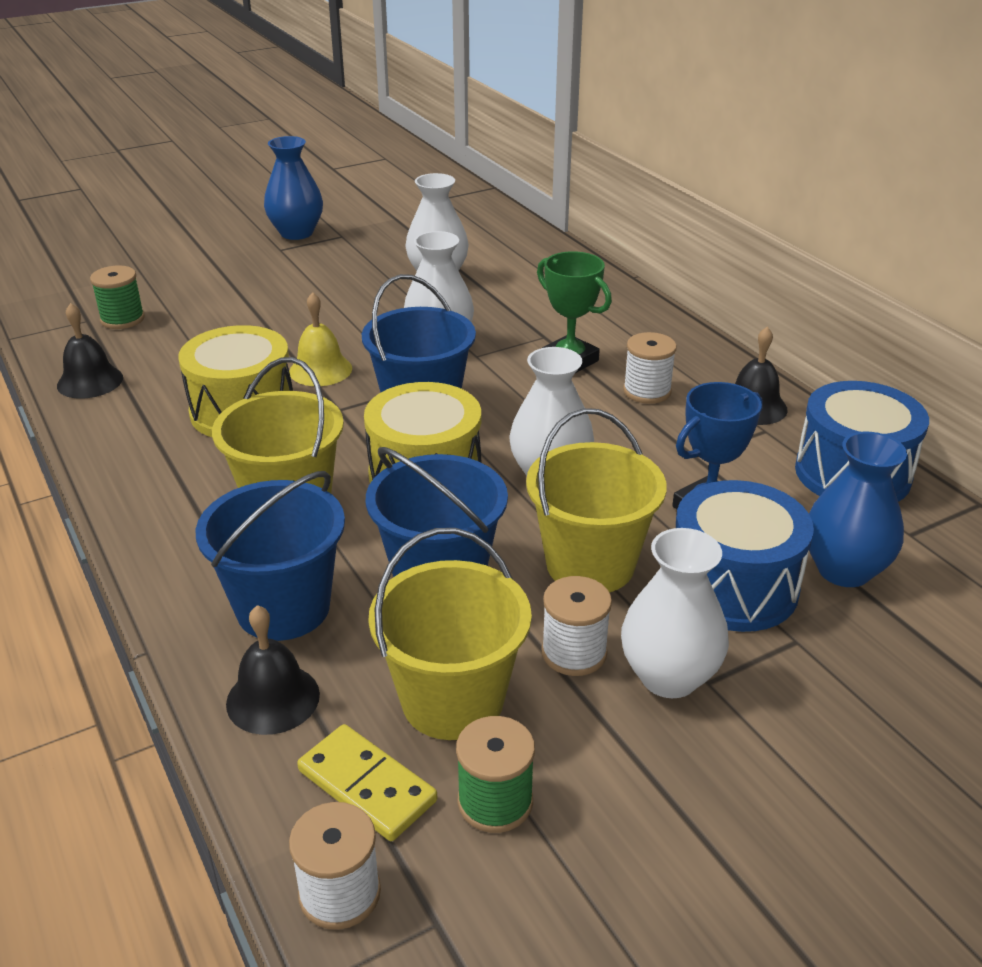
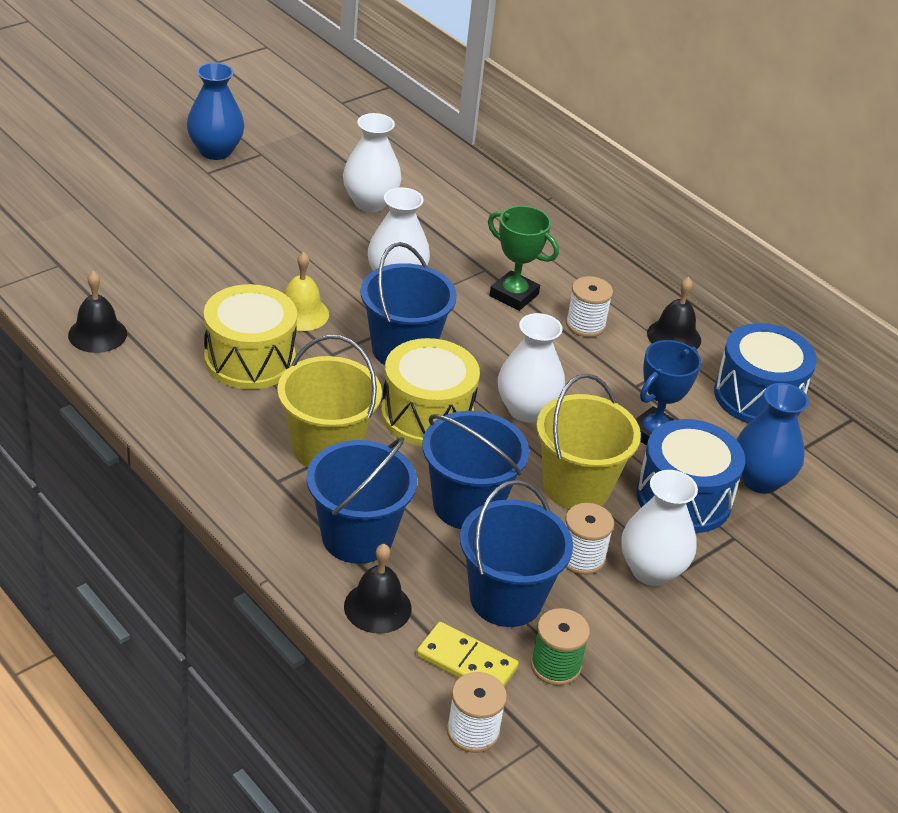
camera: 15 degrees left, 5 degrees up
green spool [90,265,145,329] -> none
yellow bucket [368,528,532,740] -> blue bucket [460,480,573,627]

